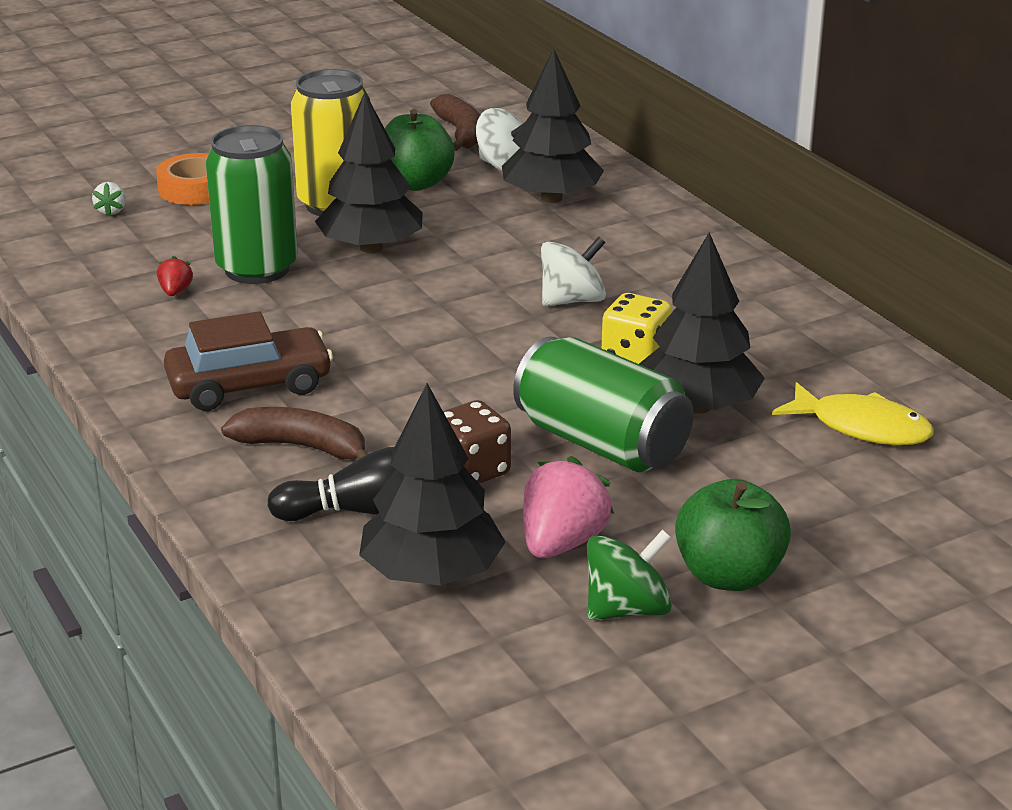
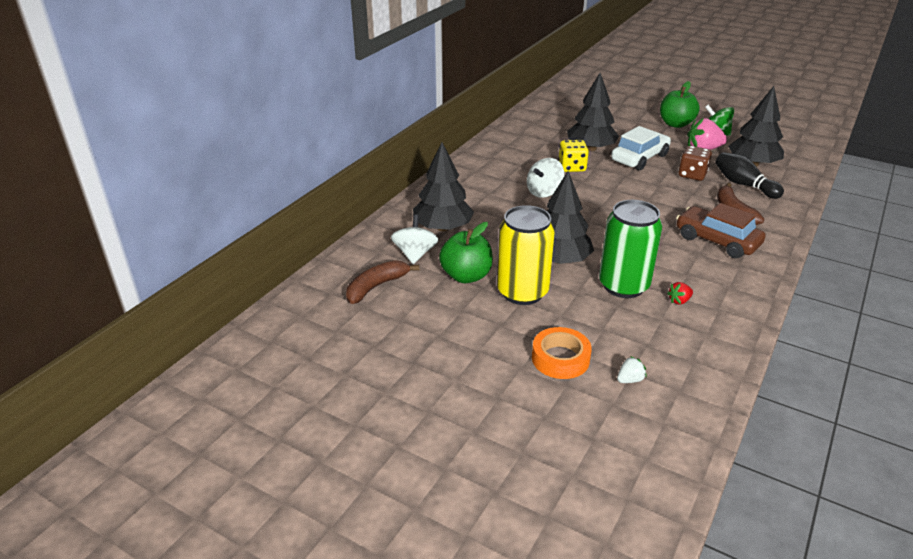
camera: 120 degrees left, 5 degrees up
green can [513,336,694,472] -> white car [611,126,671,170]
white spinning top [541,237,606,306] -> white spinning top turned 75 degrees counterclockwise [527,158,564,198]
yellow fish [772,382,934,445] -> none

